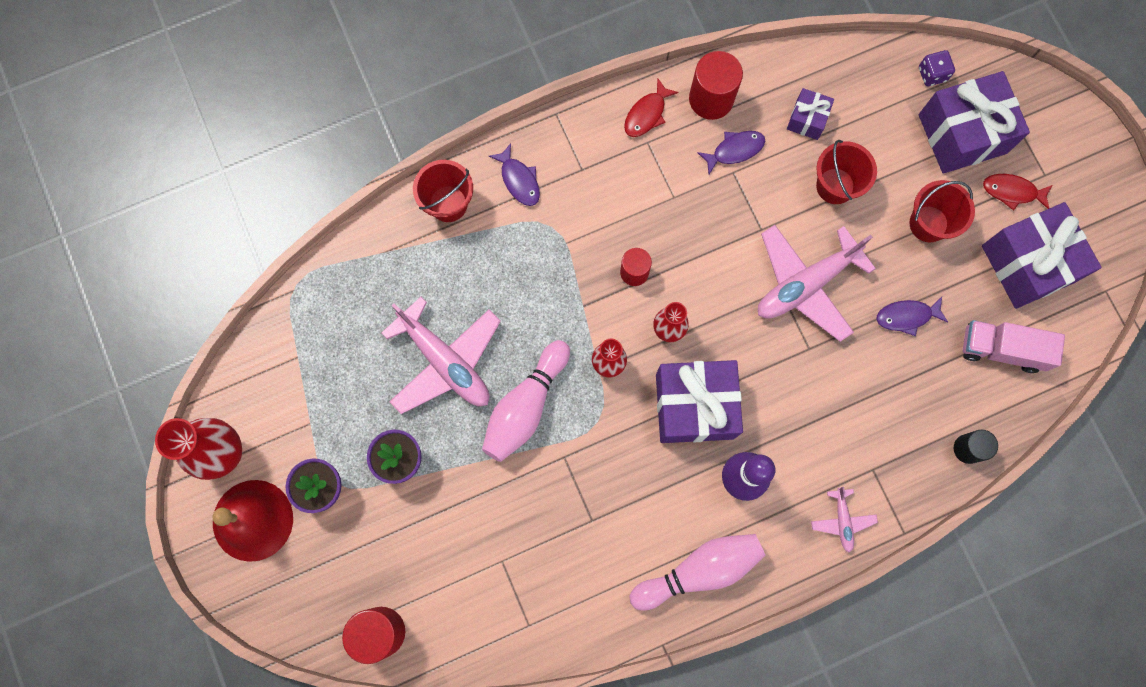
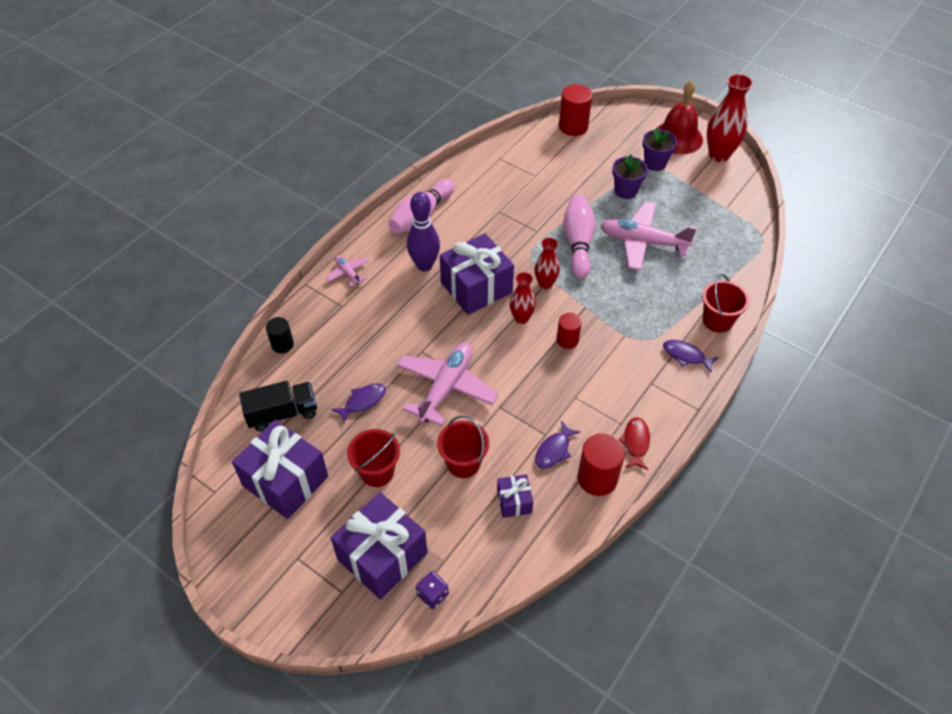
camera: 150 degrees right, 25 degrees down
pink truck [963,320,1065,373] -> black truck [239,381,317,431]
red fish [983,174,1053,211] -> none

